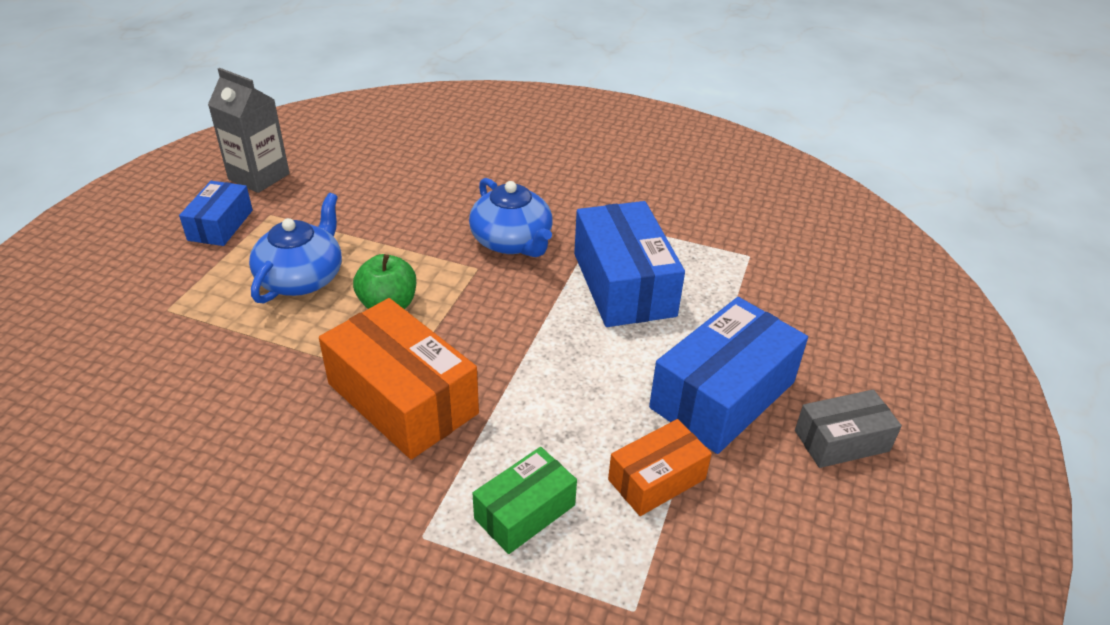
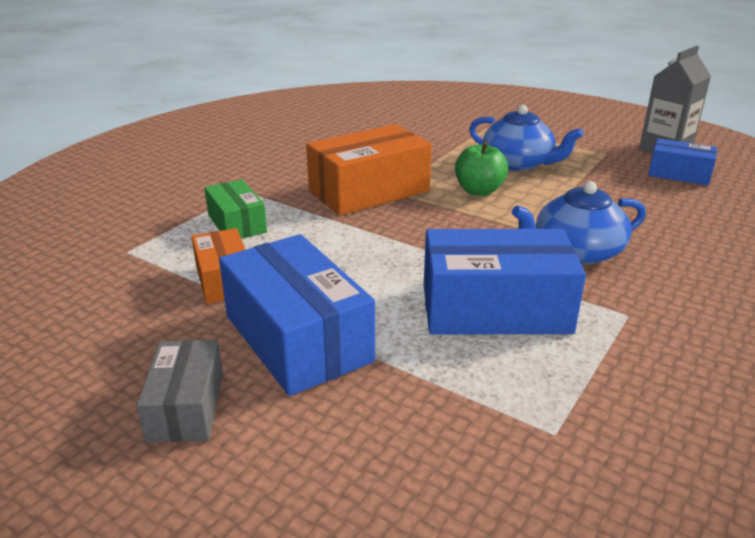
camera: 105 degrees right, 10 degrees down
blue box [179,181,253,246] -> blue box moved to [648,138,717,185]

